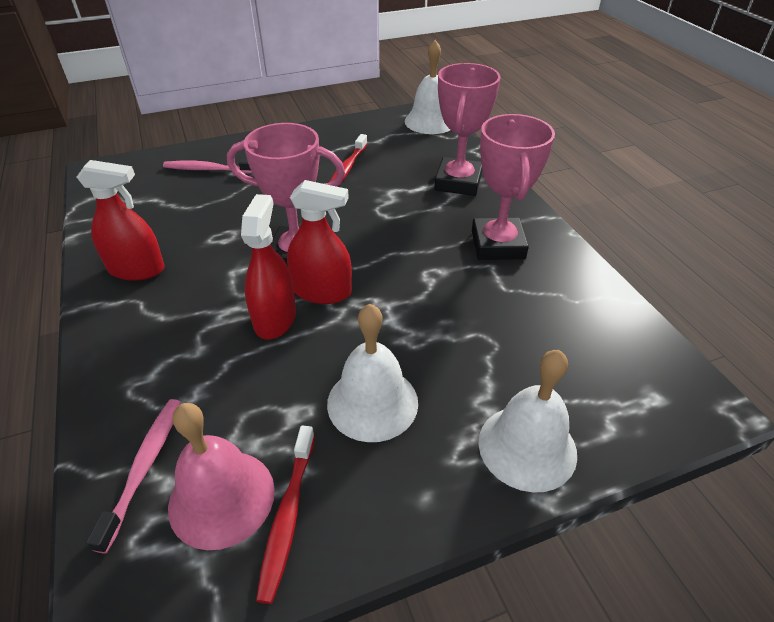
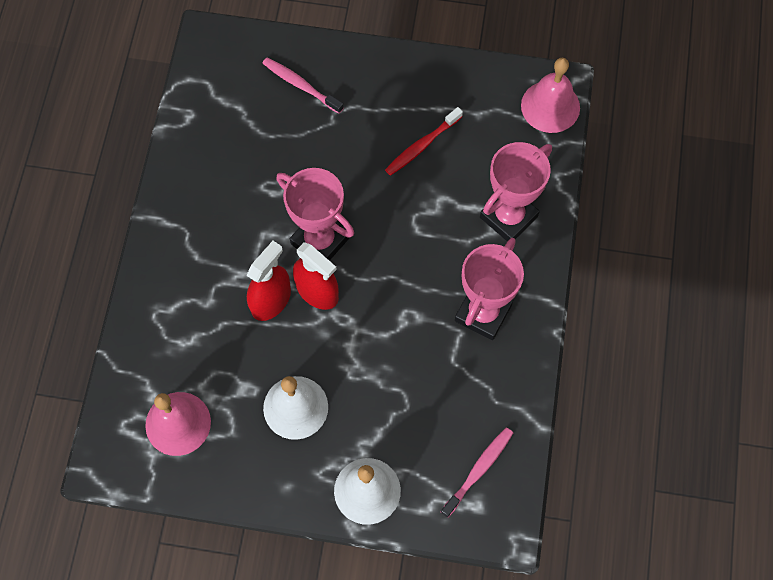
camera: 30 degrees right, 25 degrees up
red spray bottle [77,160,165,281] -> none
pink toothbrush [87,399,181,553] -> pink toothbrush moved to [441,427,513,518]
red toothbrush [256,425,315,604] -> none
white bell [405,40,450,134] -> pink bell [521,58,580,133]

